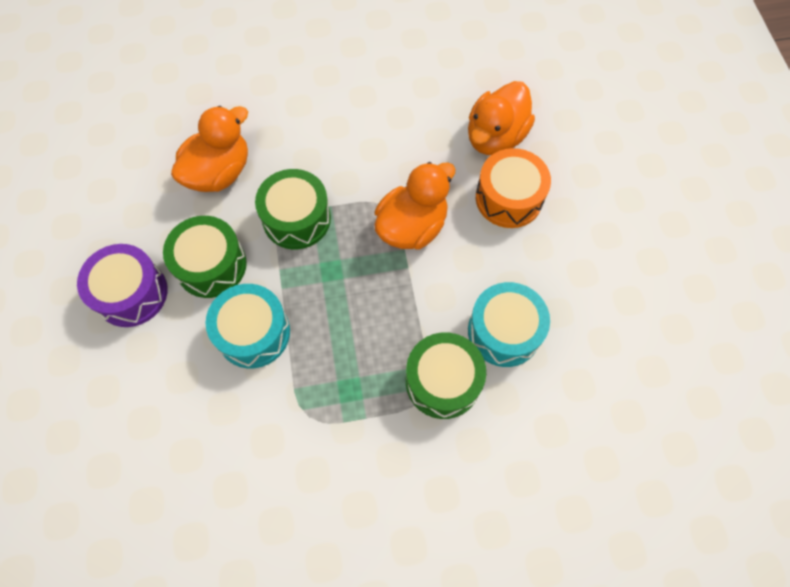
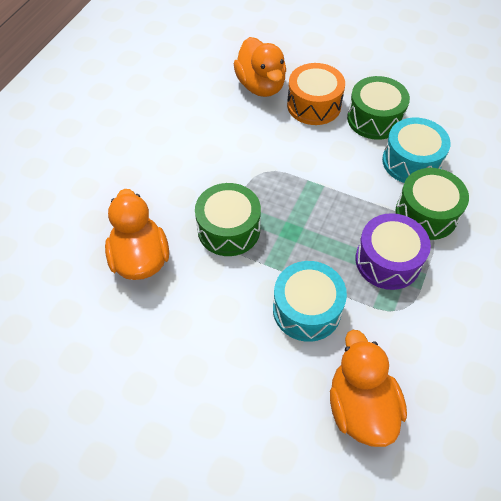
camera: 55 degrees left, 10 degrees down
purple drum [77,244,168,327] -> purple drum moved to [356,213,431,290]
green drum [163,216,247,298] -> green drum moved to [347,76,410,140]
orange duck [374,162,456,250] -> orange duck moved to [330,330,407,447]

